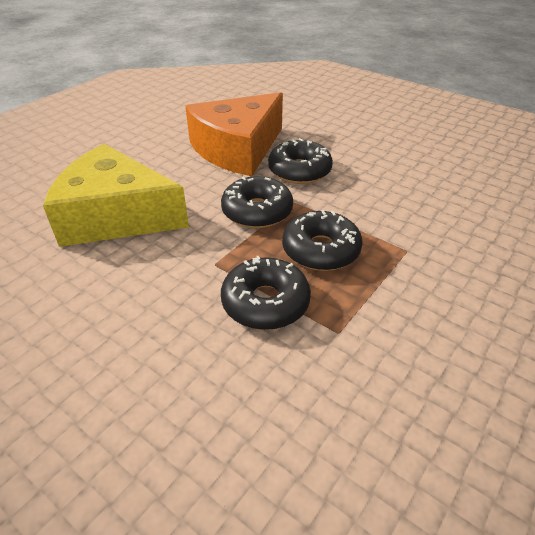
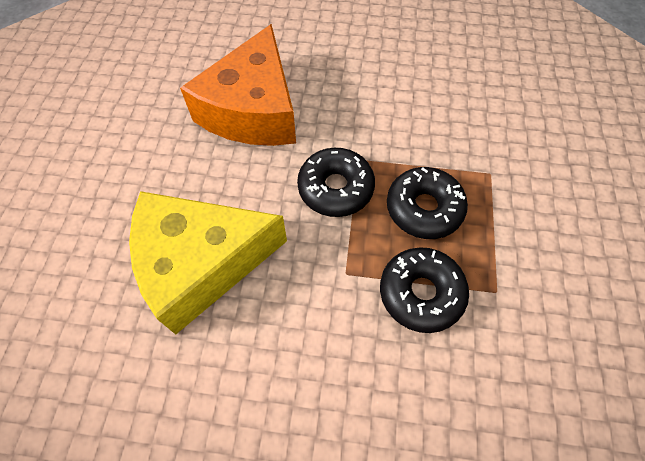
camera: 30 degrees left, 20 degrees up
black donut [268,138,333,184] -> none

